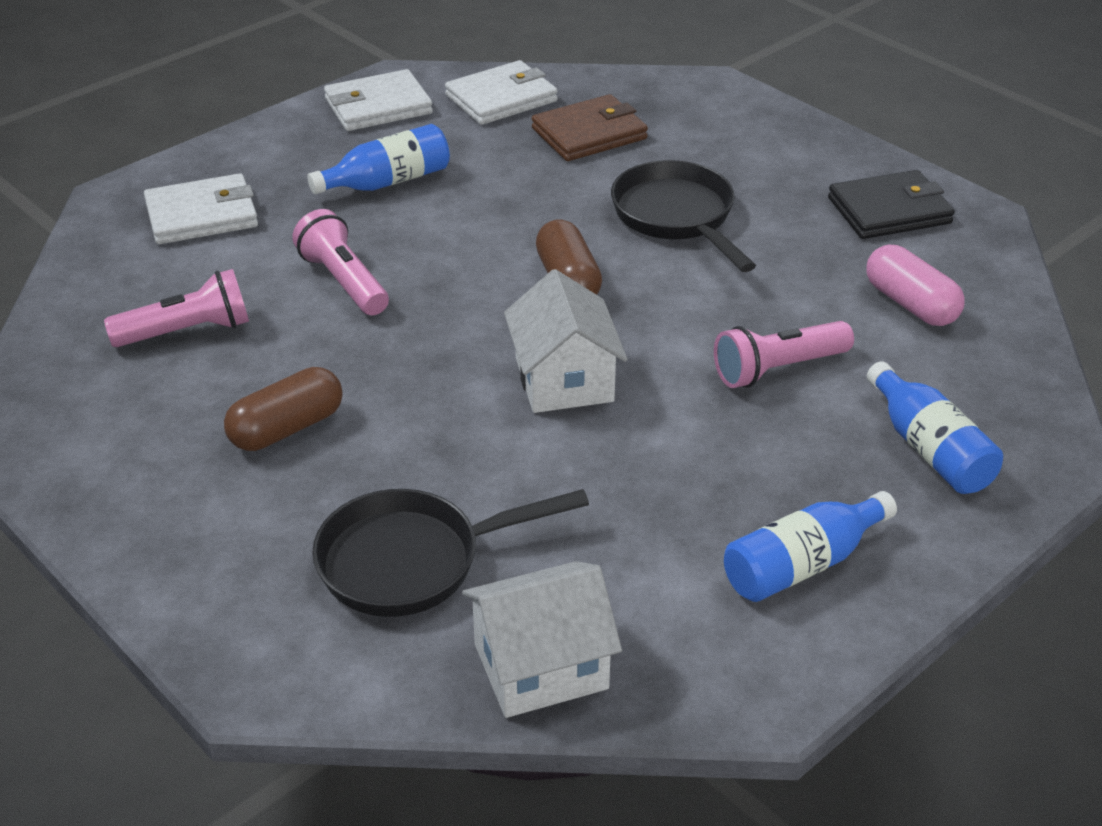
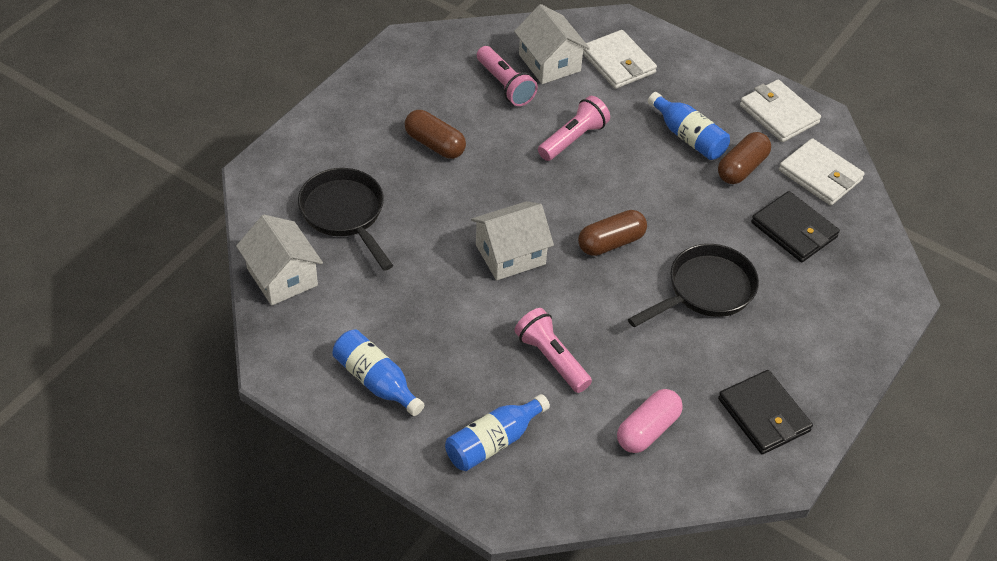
camera: 75 degrees right, 10 degrees up
brown wallet [532,94,648,161] -> black wallet [751,191,840,262]
none -> white house [514,4,590,84]
none -> brown capsule [718,132,771,184]

